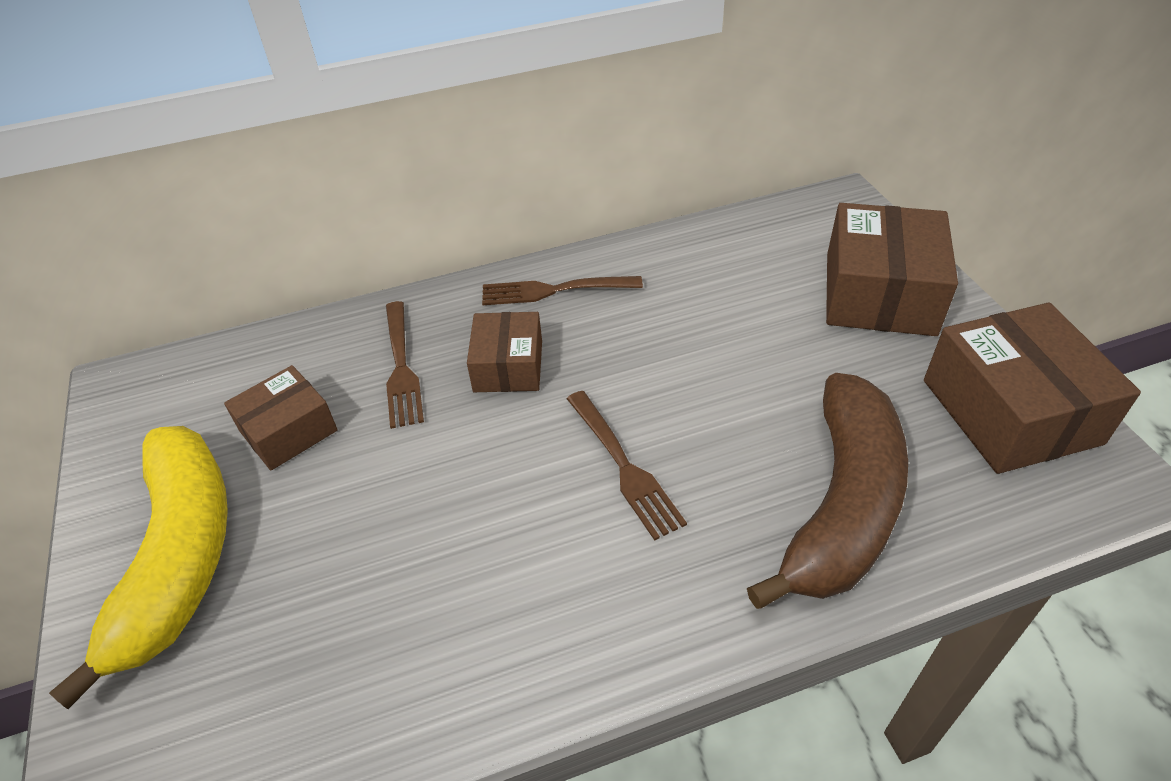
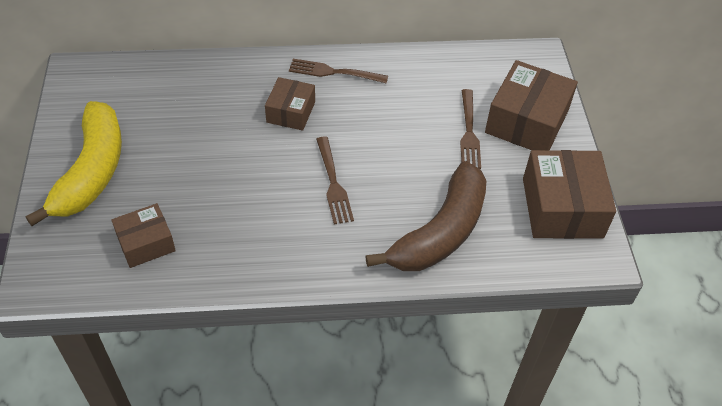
camera: 10 degrees right, 5 degrees up
brown box [224,365,338,471] -> brown box moved to [111,203,176,268]
brown fork [386,301,424,429] -> brown fork moved to [460,89,481,169]

